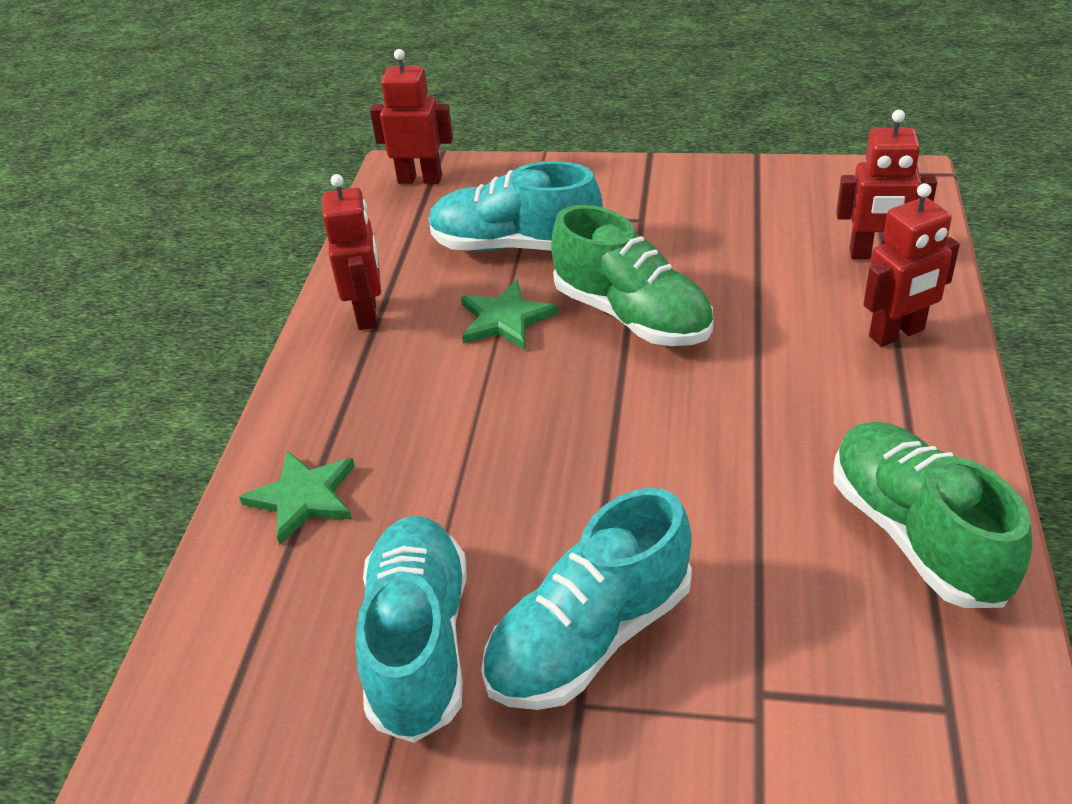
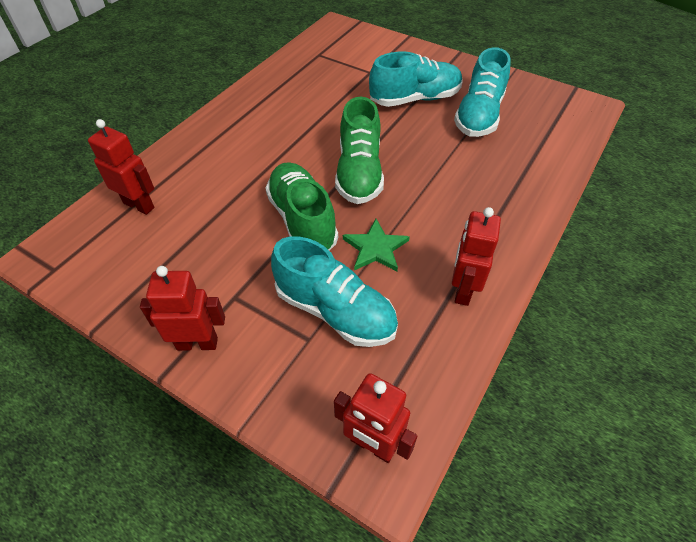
camera: 160 degrees left, 10 degrees up
green star [239,451,355,545] -> none
green shoe [834,421,1032,608] -> green shoe moved to [335,97,384,204]
red robot [863,183,960,347] -> red robot moved to [140,266,225,351]

